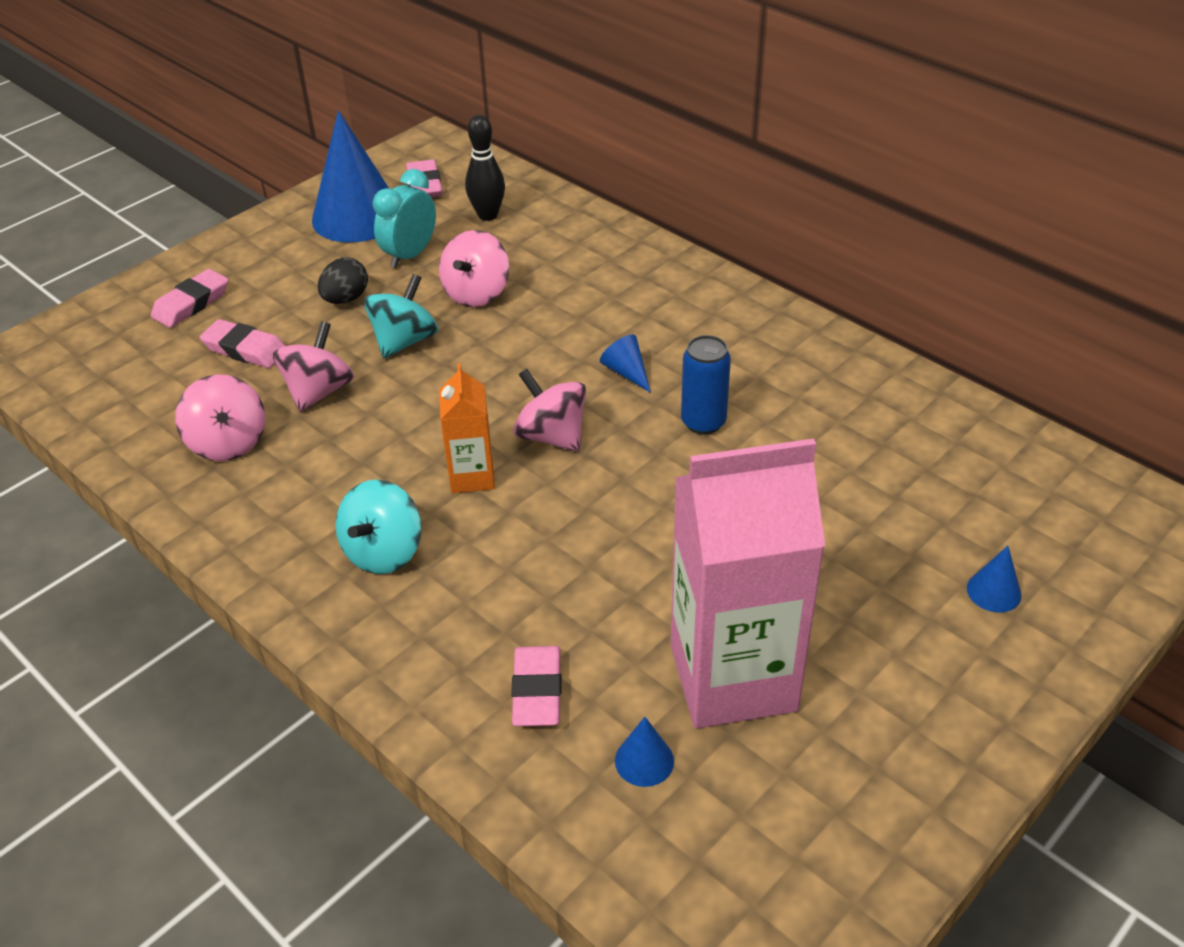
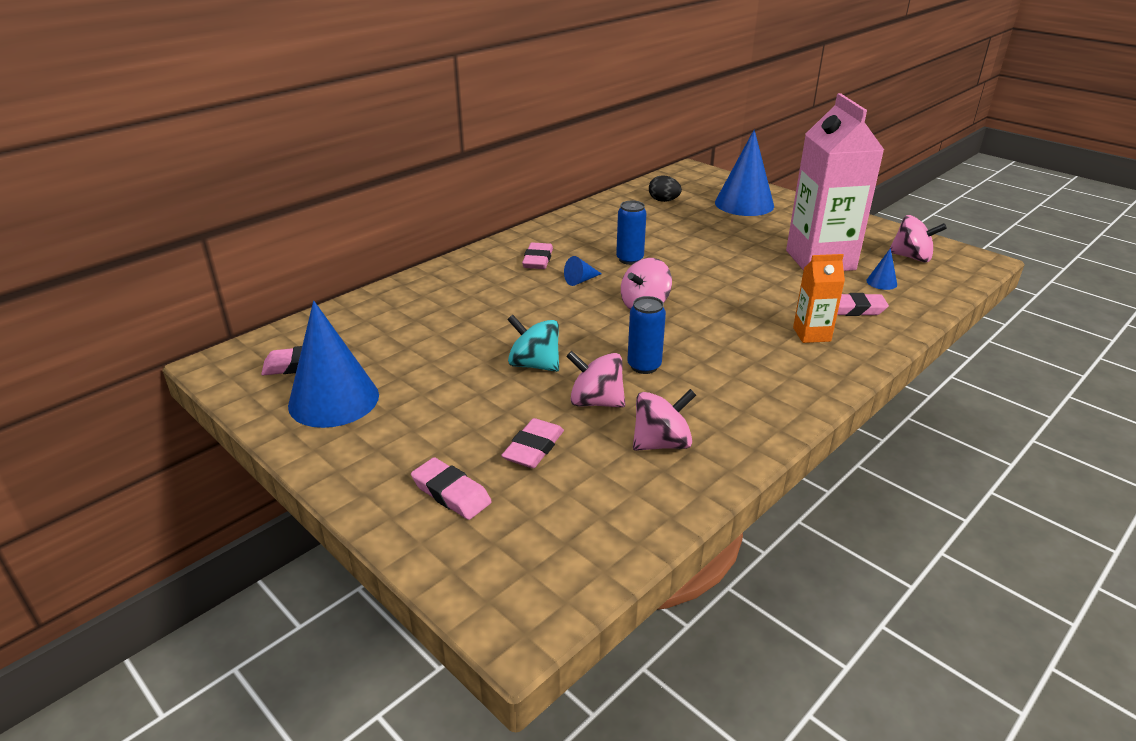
camera: 90 degrees left, 10 degrees down
black egg [318,257,368,304] -> black egg moved to [649,175,682,202]
turquoise spinning top [335,480,422,574] -> none
turquoise clock [373,169,436,268] -> none
pink spinning top [439,230,509,307] -> pink spinning top moved to [889,215,947,263]
orange carton [439,363,495,493] -> orange carton moved to [793,254,845,343]
black bowling pin [465,115,505,221] -> none
blue cone [967,546,1022,613] -> blue cone [715,129,774,216], size x2.39
none -> pink eraser [522,242,553,269]
none -> blue can [627,296,666,374]

